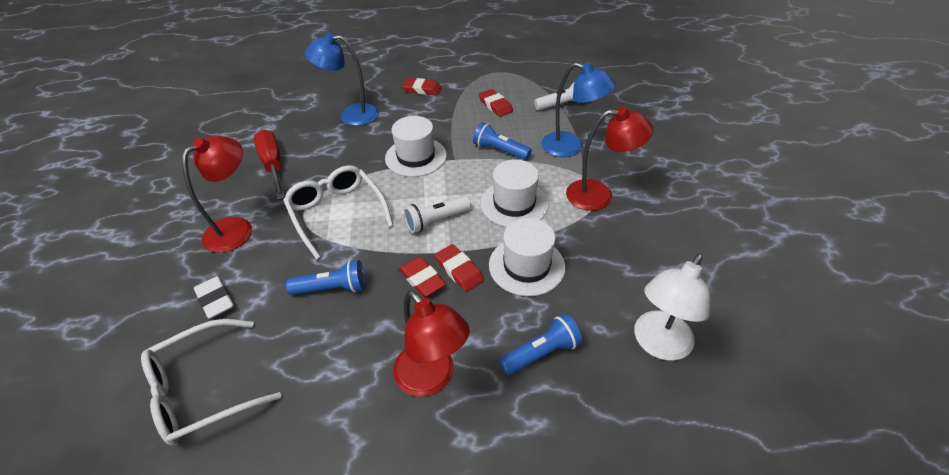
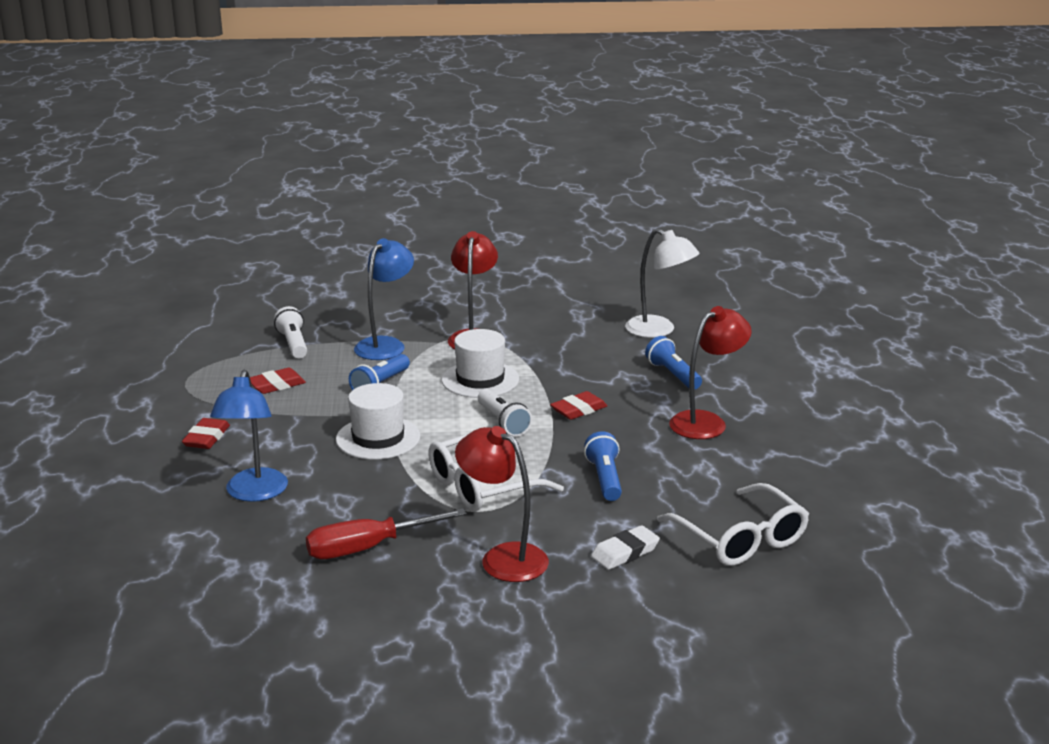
camera: 90 degrees left, 20 degrees down
red eraser [399,257,446,297] -> none
white hat [489,218,565,296] -> none

